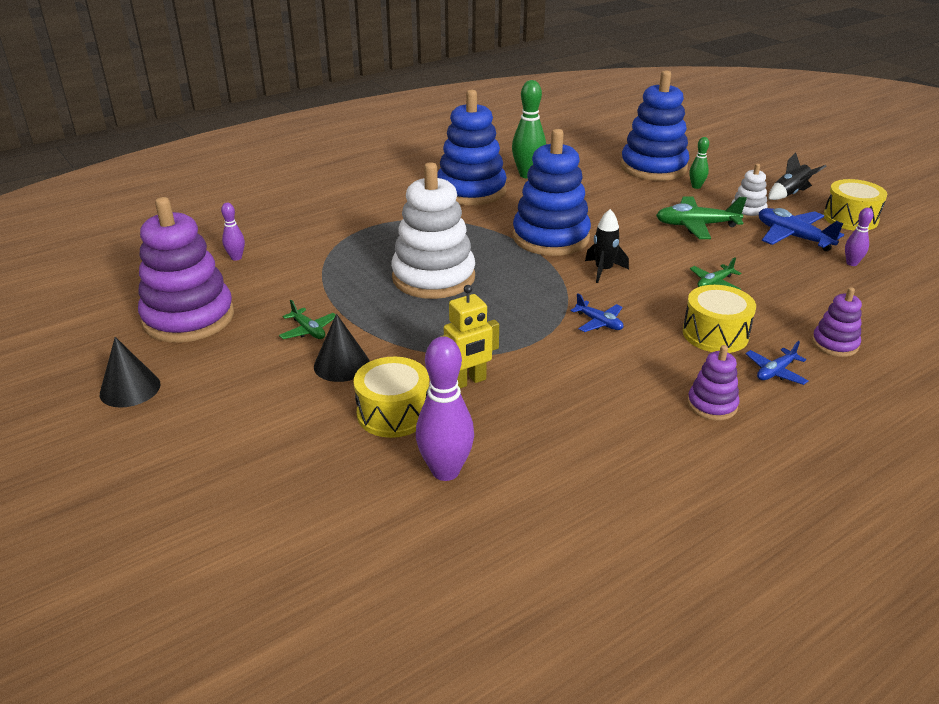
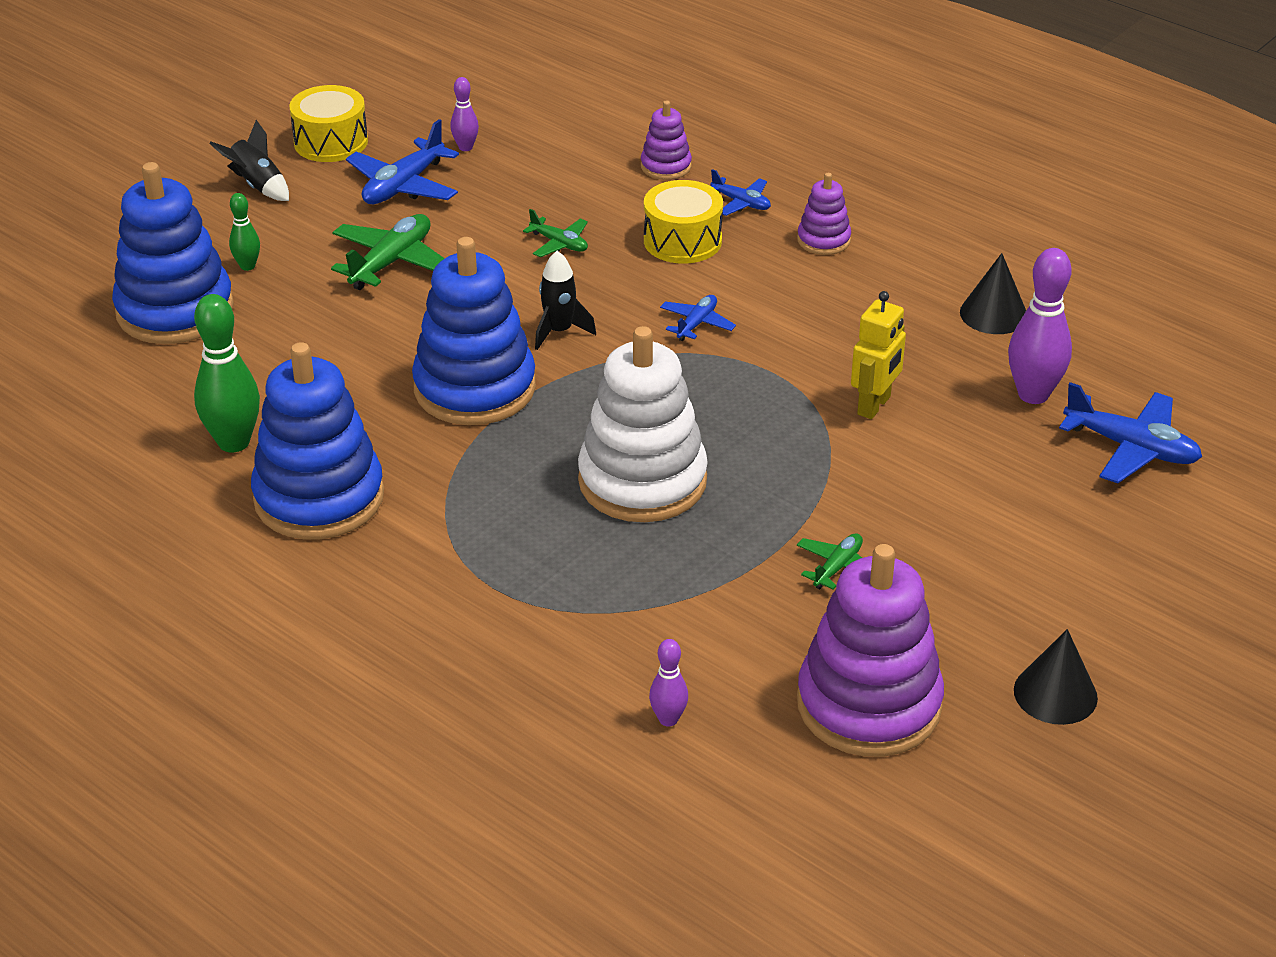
camera: 105 degrees left, 5 degrees up
black cone [314,314,370,382] -> black cone moved to [960,253,1026,334]
yellow drum [354,357,429,438] -> none
yellow robot [440,285,499,388] -> yellow robot turned 75 degrees clockwise [851,291,906,419]
green plane [656,196,747,239] -> green plane turned 135 degrees counterclockwise [331,214,445,290]
white stacking toy [731,164,768,220] -> none
none -> blue plane [1059,382,1202,484]

